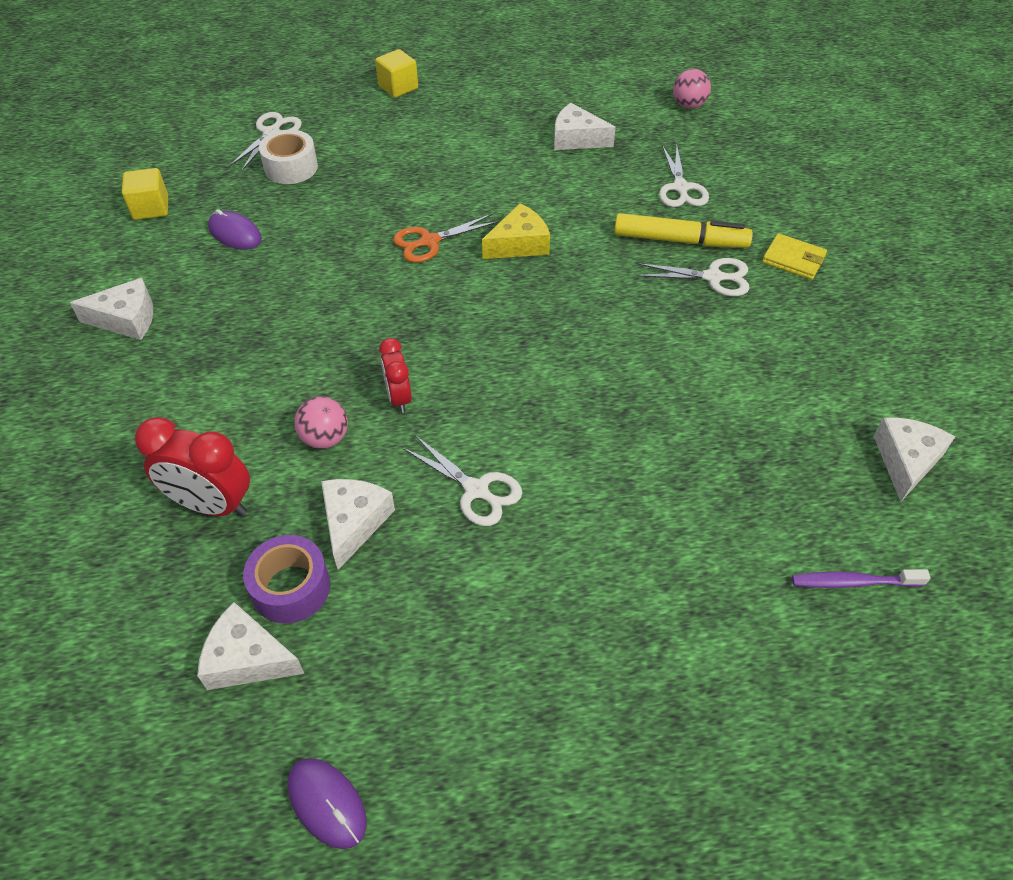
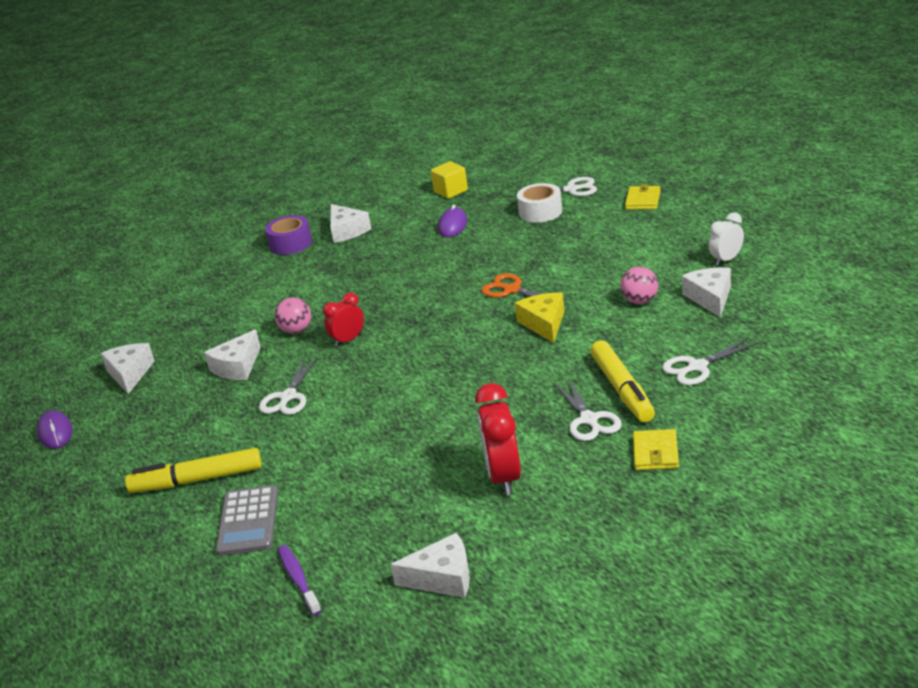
camera: 70 degrees right, 20 degrees down
red clock [135,417,250,516] -> red clock moved to [475,383,521,495]
purple tape [243,535,330,624] -> purple tape moved to [265,215,312,255]
purple mouse [288,758,367,849] -> purple mouse turned 45 degrees counterclockwise [37,410,73,449]
white cheese [321,479,395,570] -> white cheese turned 135 degrees clockwise [204,329,261,380]
yellow cube [375,49,418,98] -> none
yellow cheese [482,203,550,259] -> yellow cheese turned 135 degrees counterclockwise [515,292,565,343]
pink ball [673,69,711,109] -> pink ball moved to [621,266,658,304]
none -> yellow marker [125,448,262,493]
none -> grey calculator [216,485,278,556]
none -> yellow wallet [625,184,661,210]
none -> white clock [709,212,744,266]

